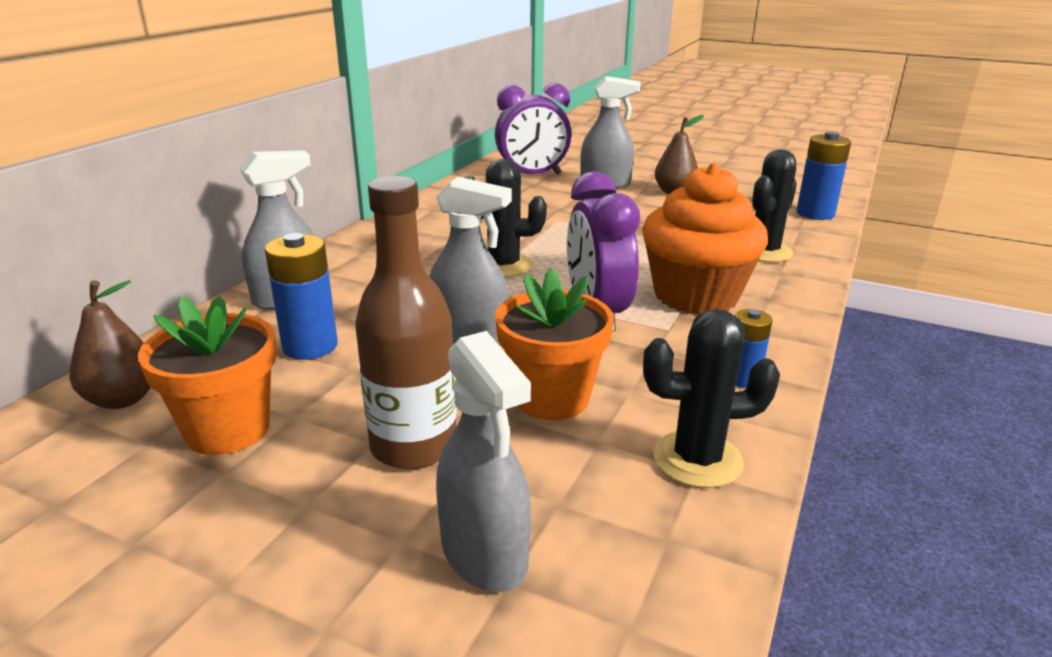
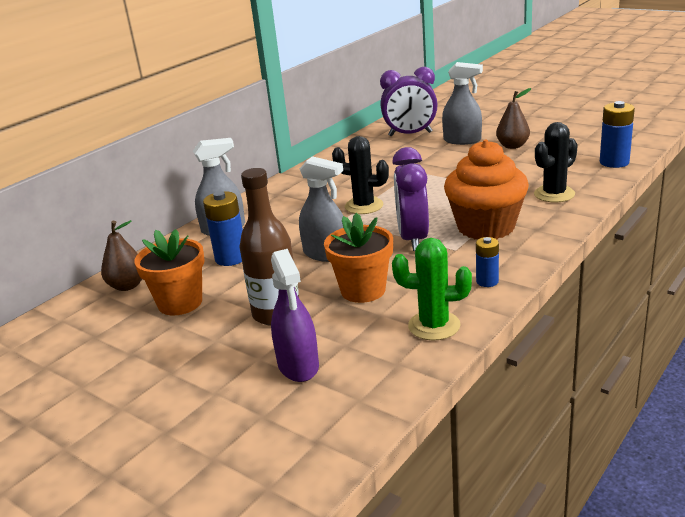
camera: 15 degrees right, 0 degrees up
grey spray bottle [436,331,531,592] -> purple spray bottle [271,249,319,382]
black cactus [643,309,780,488] -> green cactus [392,238,472,340]

